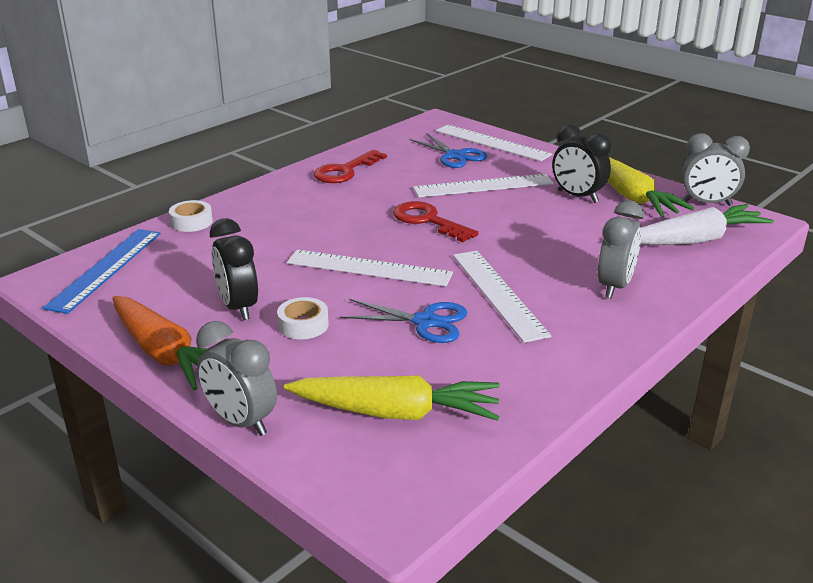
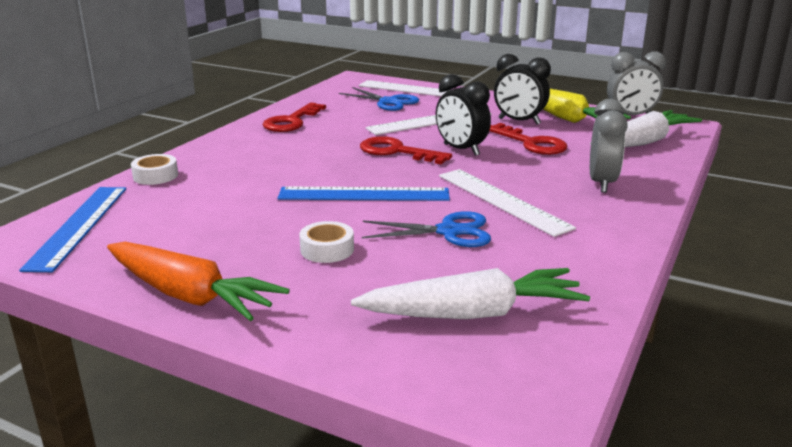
camera: 15 degrees left, 5 degrees down
grey clock [196,321,277,436] -> none
black clock [210,218,258,320] -> black clock moved to [436,74,491,156]
yellow carrot [284,375,499,421] -> white carrot [351,268,590,319]
white ruler [287,250,453,286] -> blue ruler [278,187,450,201]
none -> red key [489,123,567,155]

